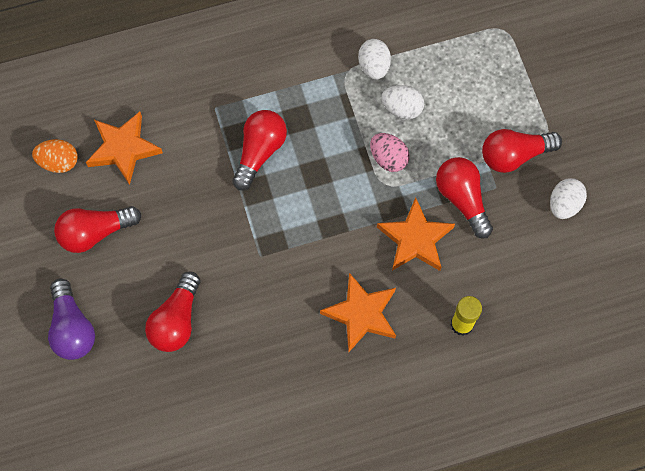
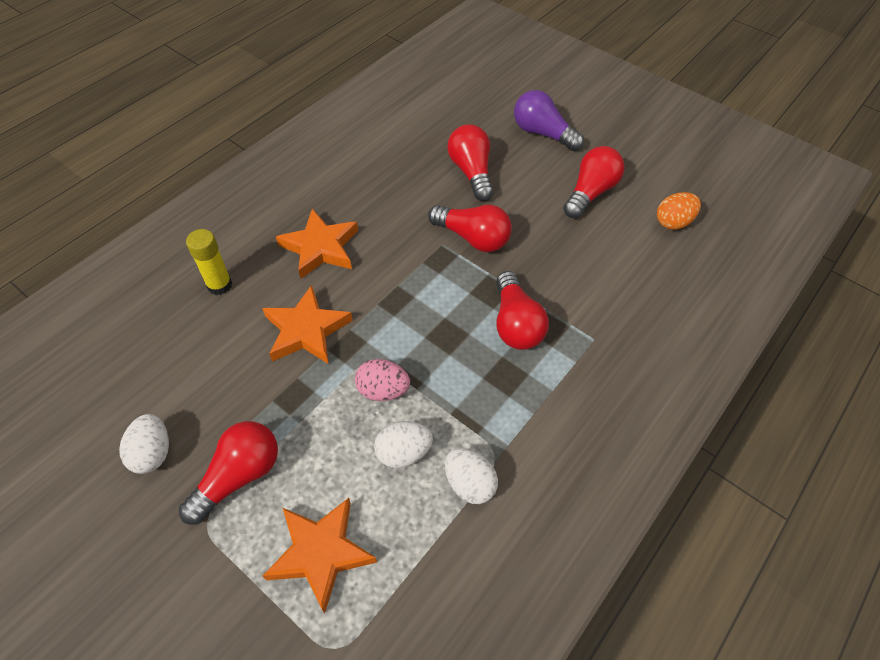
camera: 145 degrees right, 15 degrees down
orange star [86,111,163,185] -> orange star moved to [263,498,377,614]
red light bulb [436,157,493,238] -> red light bulb moved to [428,205,512,252]

